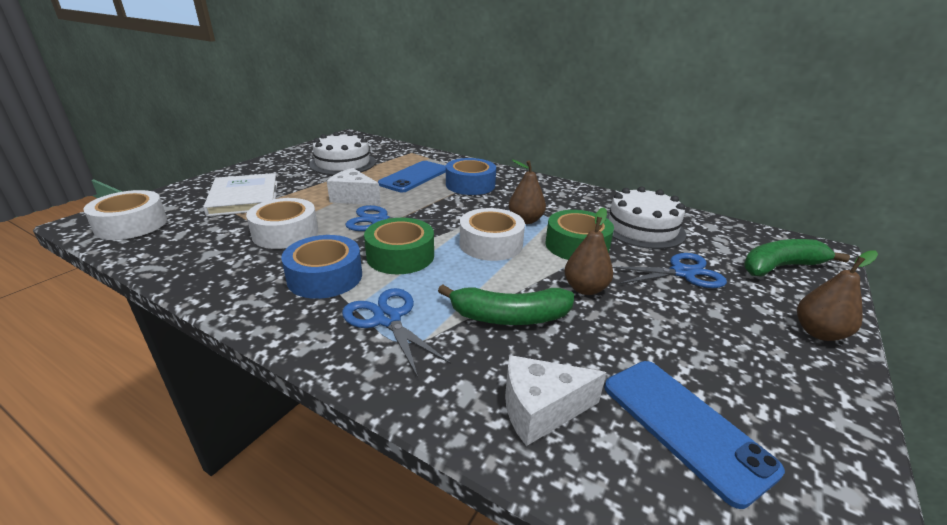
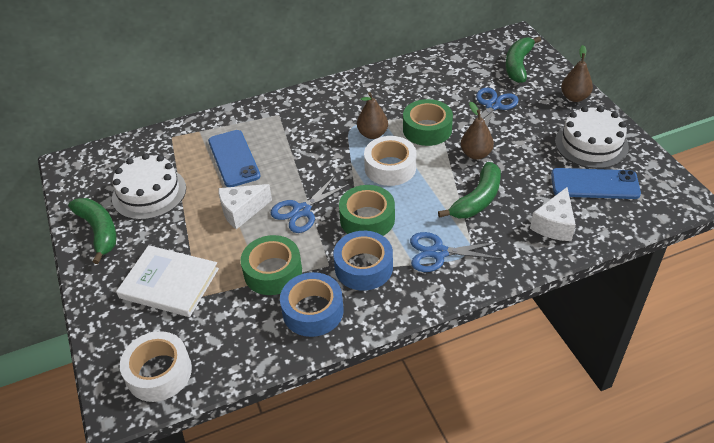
camera: 50 degrees left, 15 degrees up
white tape [246,198,318,249] -> green tape [240,235,302,295]
blue tape [446,158,496,195] -> blue tape moved to [280,272,344,337]
white cake [606,187,686,249] -> white cake moved to [555,106,629,169]
none -> green banana [68,198,117,264]

